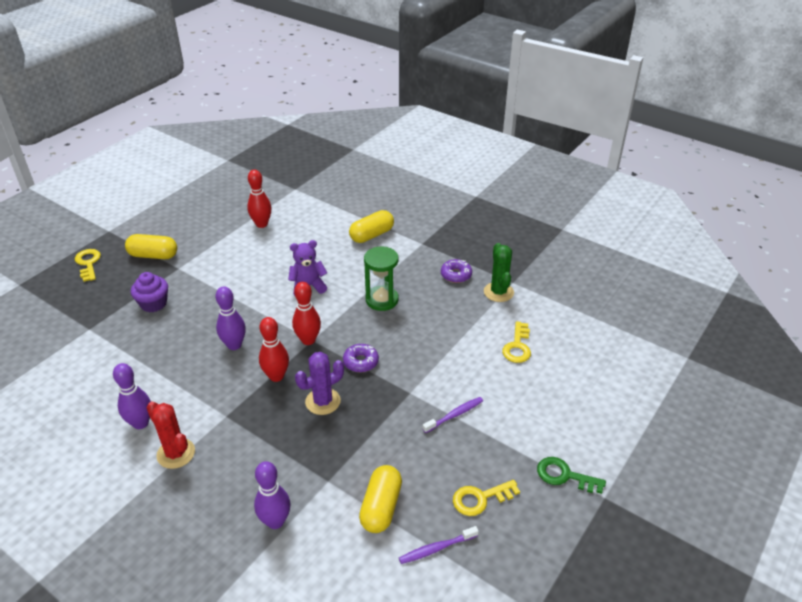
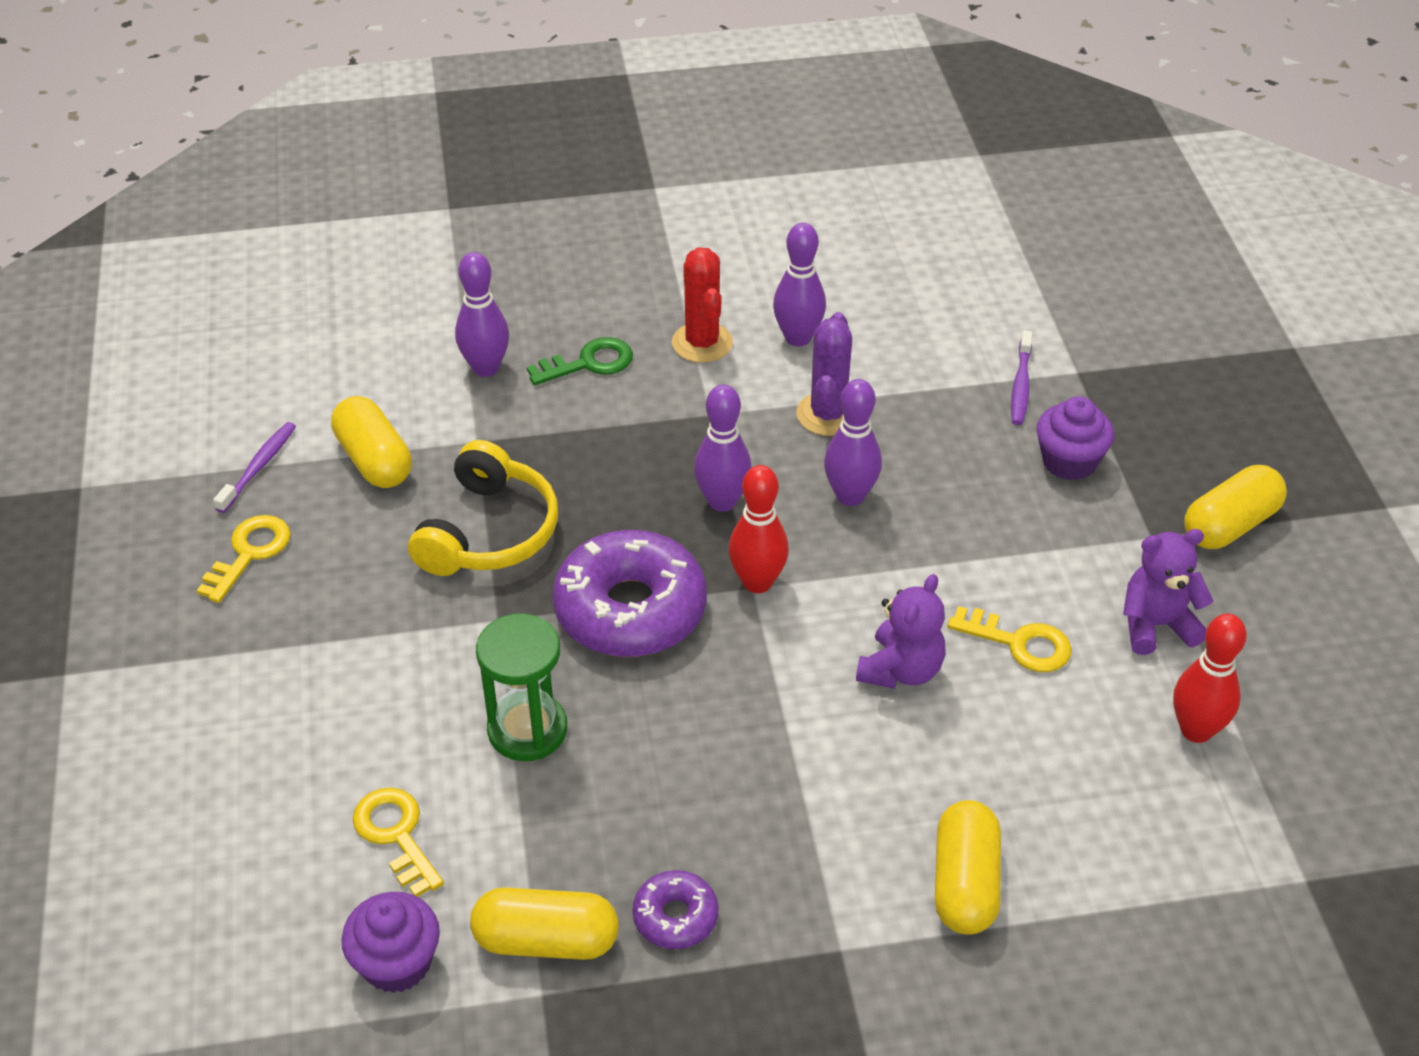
camera: 135 degrees right, 5 degrees up
yellow key [75,249,101,282] -> yellow key moved to [947,606,1072,672]
red cactus [147,401,195,469] -> red cactus turned 75 degrees clockwise [672,247,733,363]
red bowling pin [259,317,289,382] -> purple bowling pin [694,385,752,512]
purple cactus [295,352,344,415] -> purple cactus moved to [796,312,852,436]
purple donut [343,344,379,372] -> purple donut [553,530,707,657], size x2.05
green hourglass [364,247,399,311] -> green hourglass moved to [476,613,567,761]
purple toothbrush [423,397,483,433] -> purple toothbrush moved to [1011,330,1032,425]
green cactus [484,243,514,302] -> yellow capsule [470,887,619,960]
green key [537,457,606,494] -> green key moved to [527,337,633,385]
none -> purple cupcake [341,892,440,993]
none -> yellow headphones [408,440,558,576]
none -> purple teddy bear [1123,529,1213,655]

